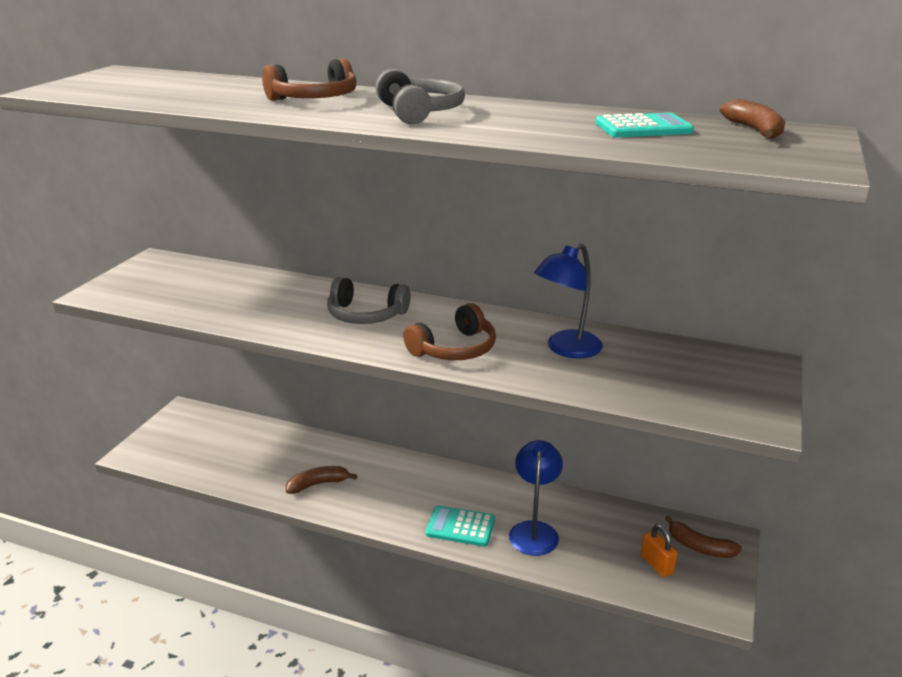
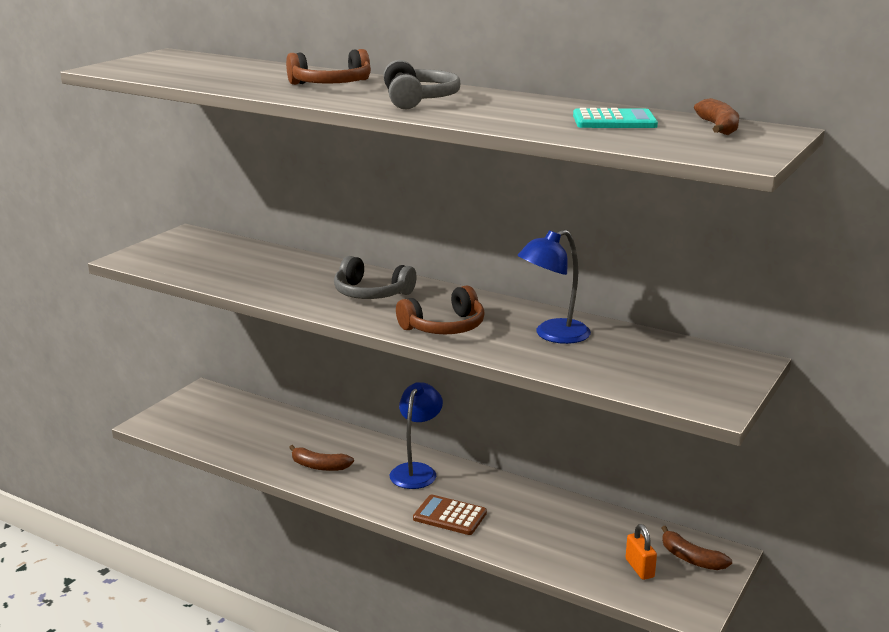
camera: 10 degrees right, 5 degrees down
brown banana [286,466,357,494] -> brown banana turned 150 degrees counterclockwise [289,445,354,471]
turquoise calculator [426,505,495,547] -> brown calculator [413,495,487,535]
blue lamp [509,440,563,556] -> blue lamp moved to [390,382,443,489]

